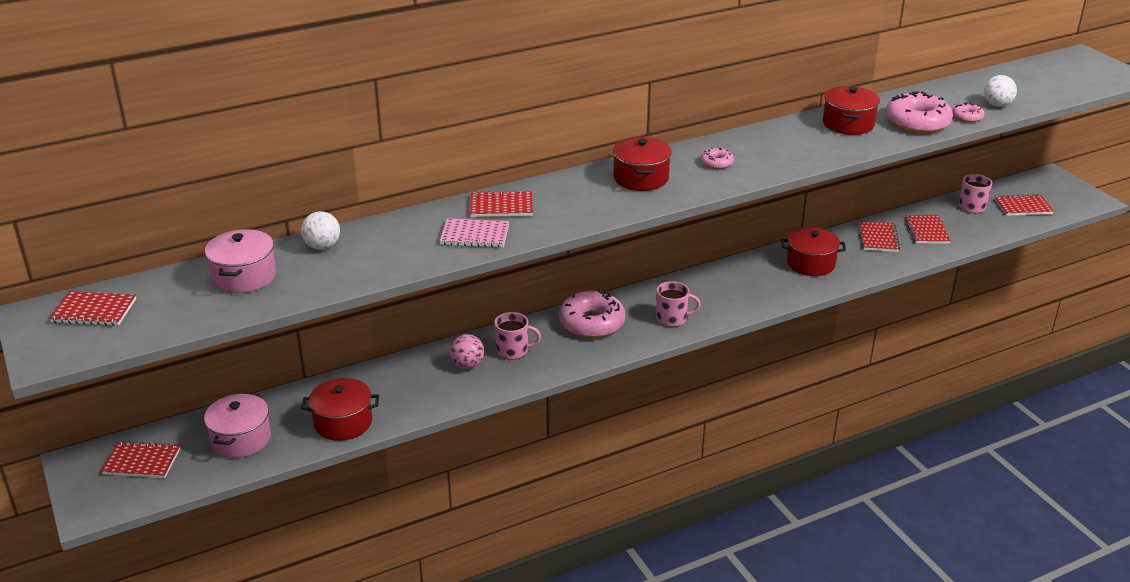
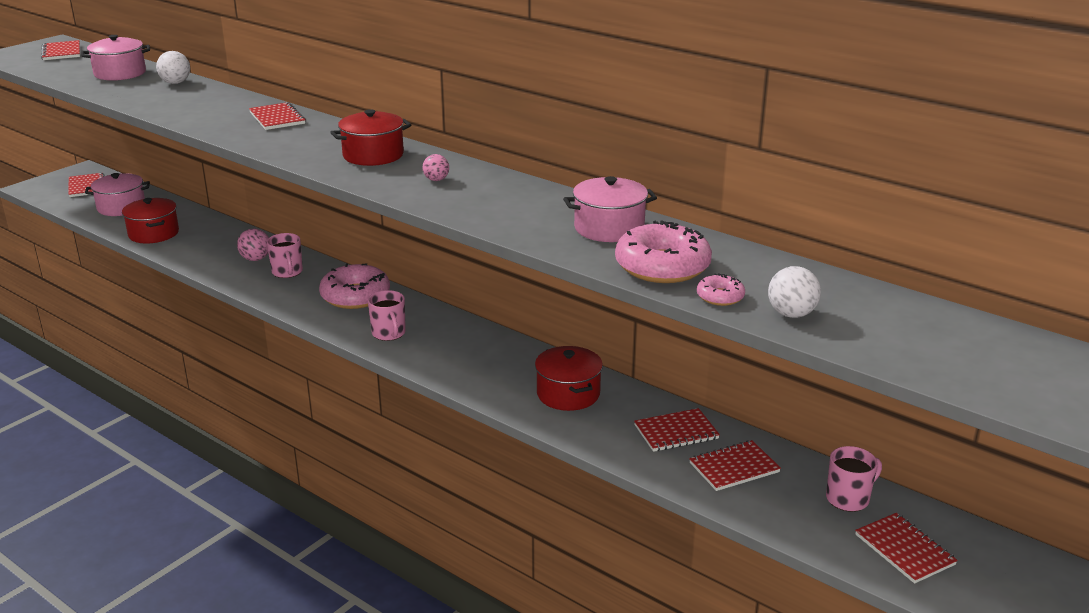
camera: 65 degrees right, 5 degrees down
pink notebook [440,218,509,248] -> none
pink donut [701,148,734,169] -> pink ball [422,154,449,181]
red pot [823,86,880,135] -> pink pot [563,176,657,242]

